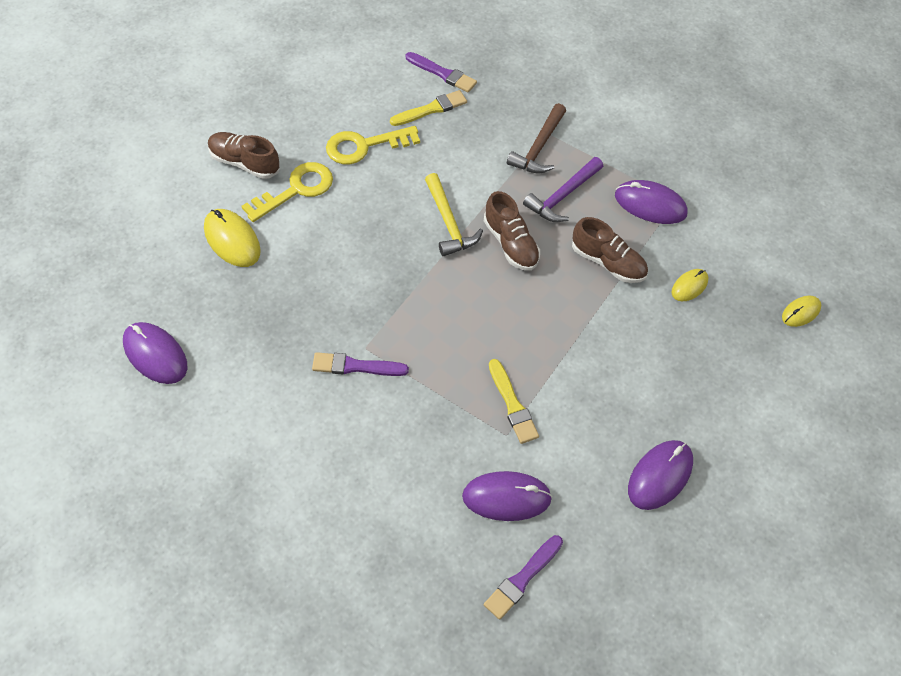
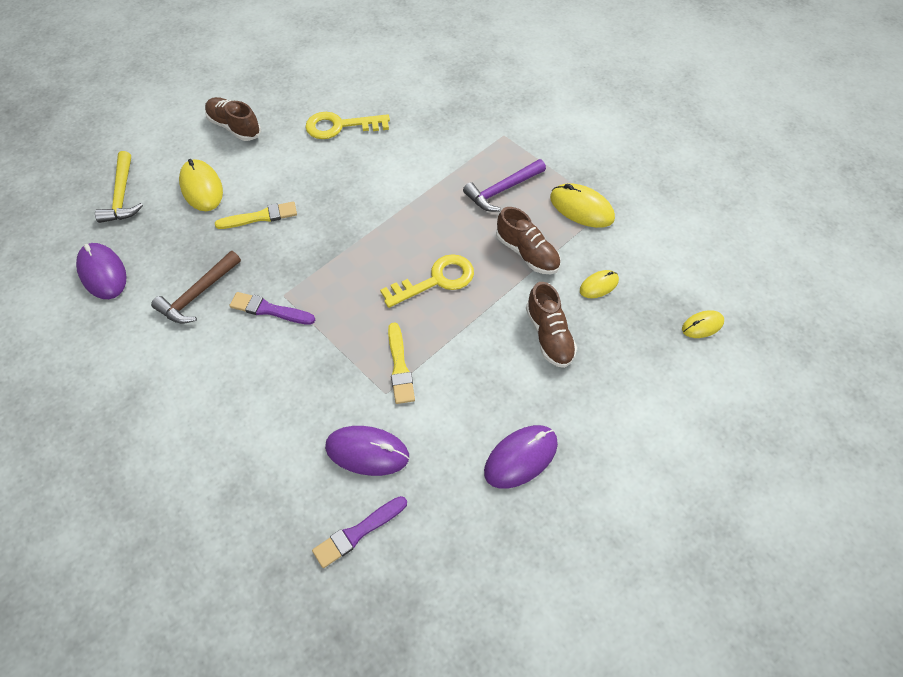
camera: 15 degrees right, 0 degrees up
yellow key [241,162,333,222] -> yellow key moved to [380,254,474,308]
yellow brush [390,90,467,126] -> yellow brush moved to [215,201,297,229]
purple brush [406,52,477,93] -> none
yellow hammer [425,173,483,256] -> yellow hammer moved to [95,151,143,223]
brown shoe [484,191,540,271] -> brown shoe moved to [526,282,577,368]
brown hammer [507,103,566,173] -> brown hammer moved to [151,251,241,324]
purple mouse [615,180,688,224] -> yellow mouse [550,183,615,228]

